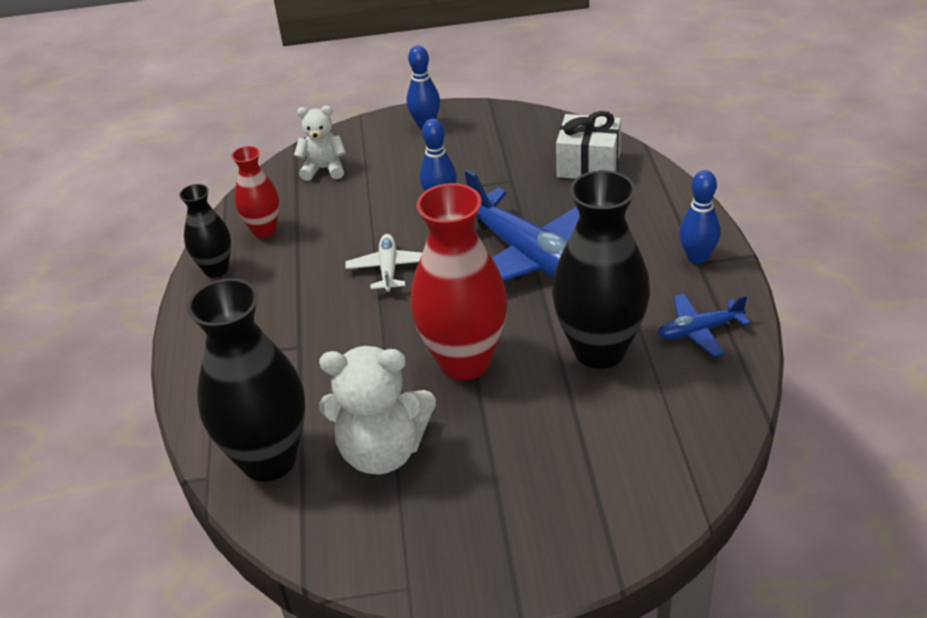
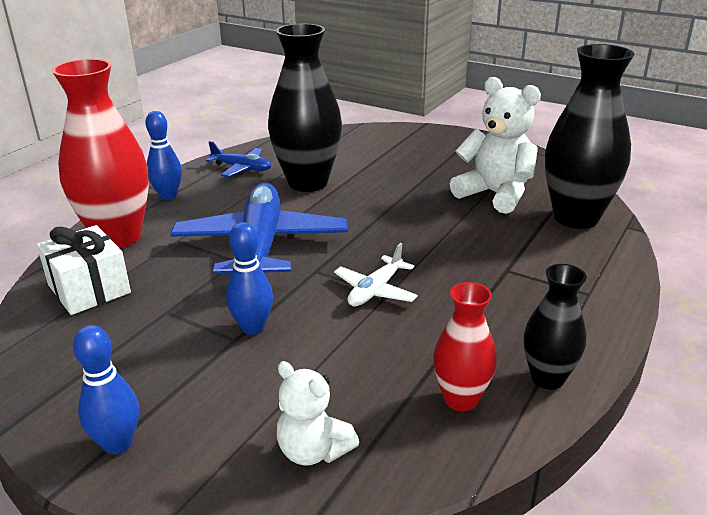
camera: 145 degrees left, 10 degrees down
red vase [410,183,507,380] -> red vase moved to [52,59,149,248]

